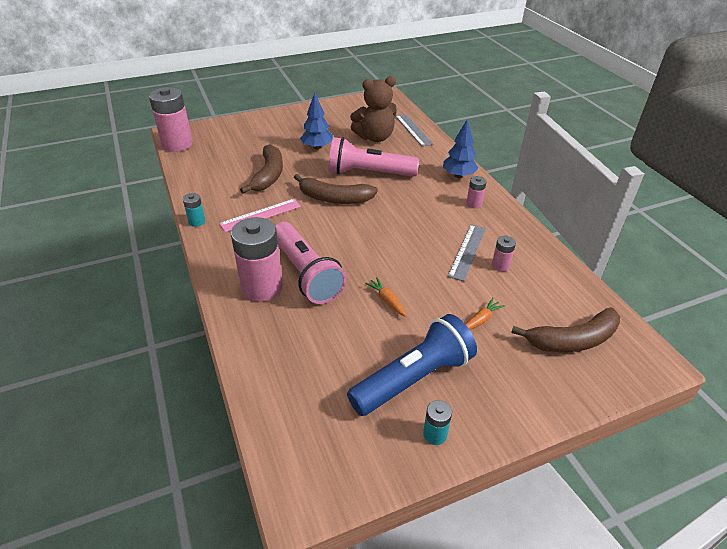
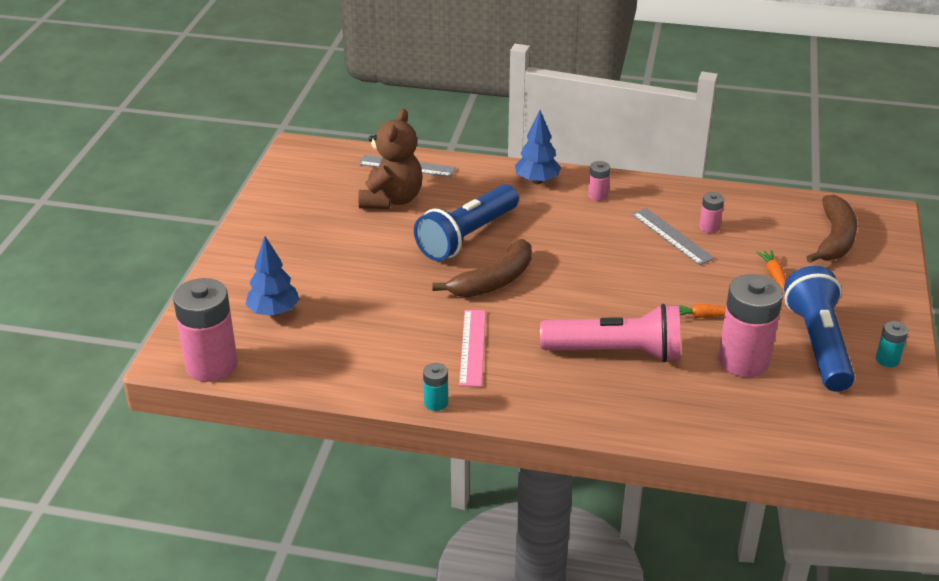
camera: 55 degrees left, 5 degrees down
pink battery [231,217,283,302] -> pink battery moved to [718,274,783,377]
brown banana [240,144,283,194] -> none
blue tree [300,92,333,150] -> blue tree moved to [246,236,300,316]
pink flashlight [329,137,419,177] -> blue flashlight [414,184,519,261]

